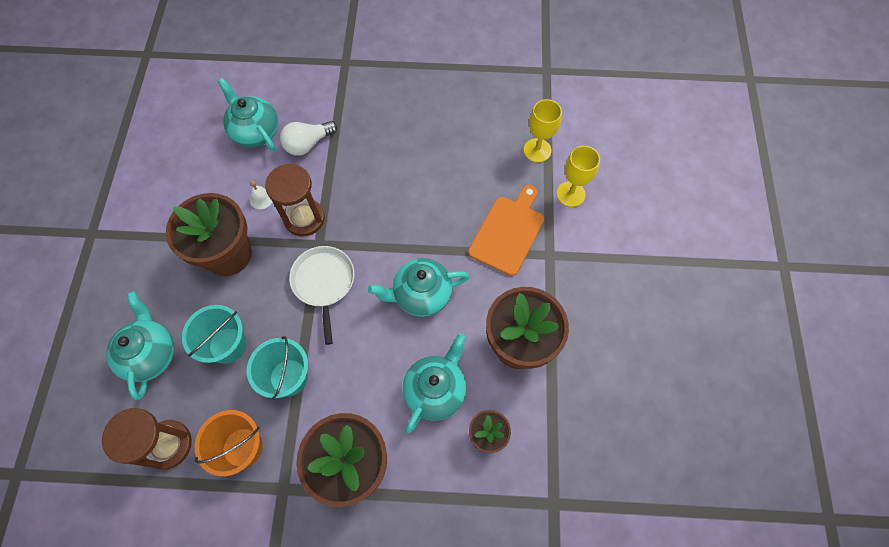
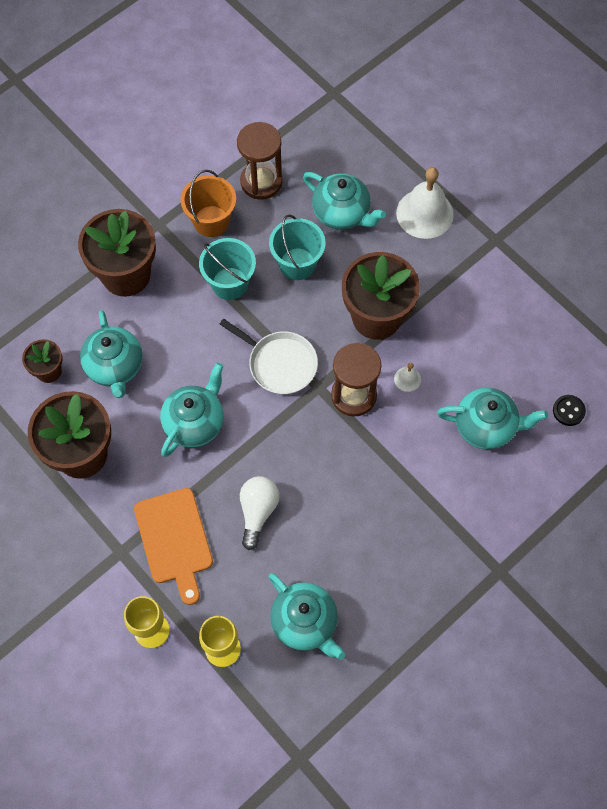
camera: 135 degrees right, 0 degrees up
white light bulb [280,121,337,156] -> white light bulb moved to [240,476,280,550]
none -> turquoise teapot [269,573,345,660]
none -> white bell [396,167,454,239]
none -> black button [553,395,586,426]

